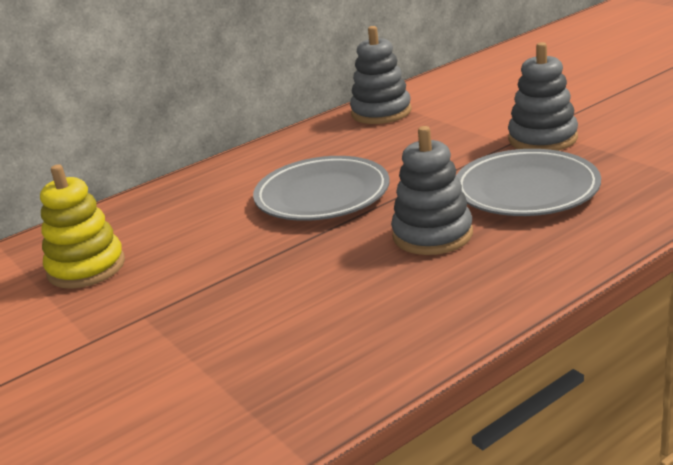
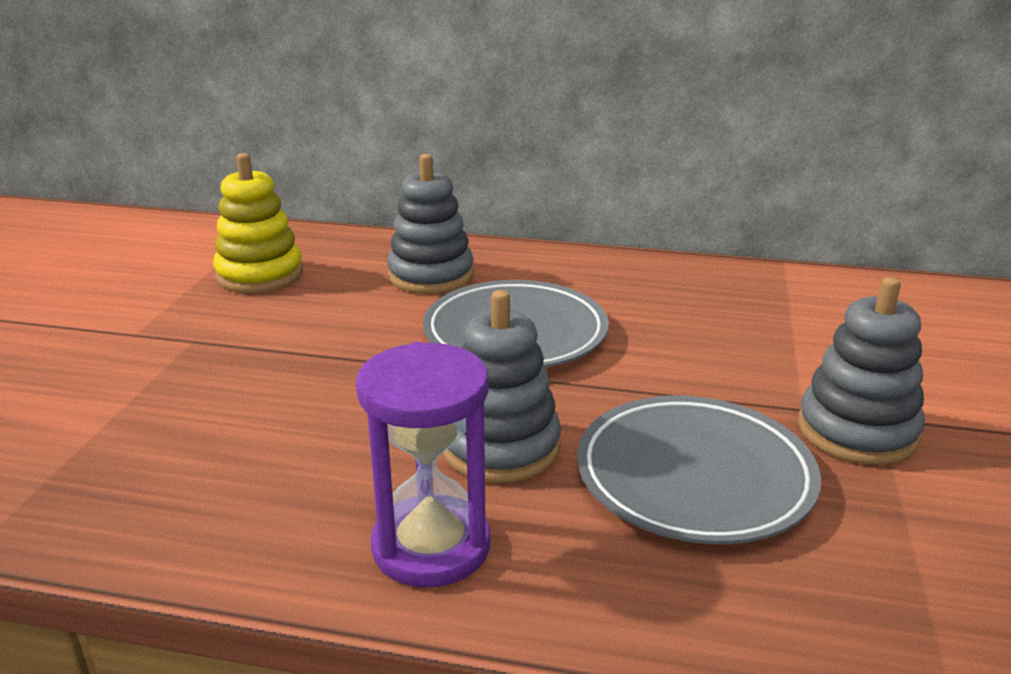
camera: 45 degrees right, 0 degrees up
grey stacking toy [350,26,412,124] -> grey stacking toy moved to [387,154,474,294]
none -> purple hourglass [356,342,490,587]

